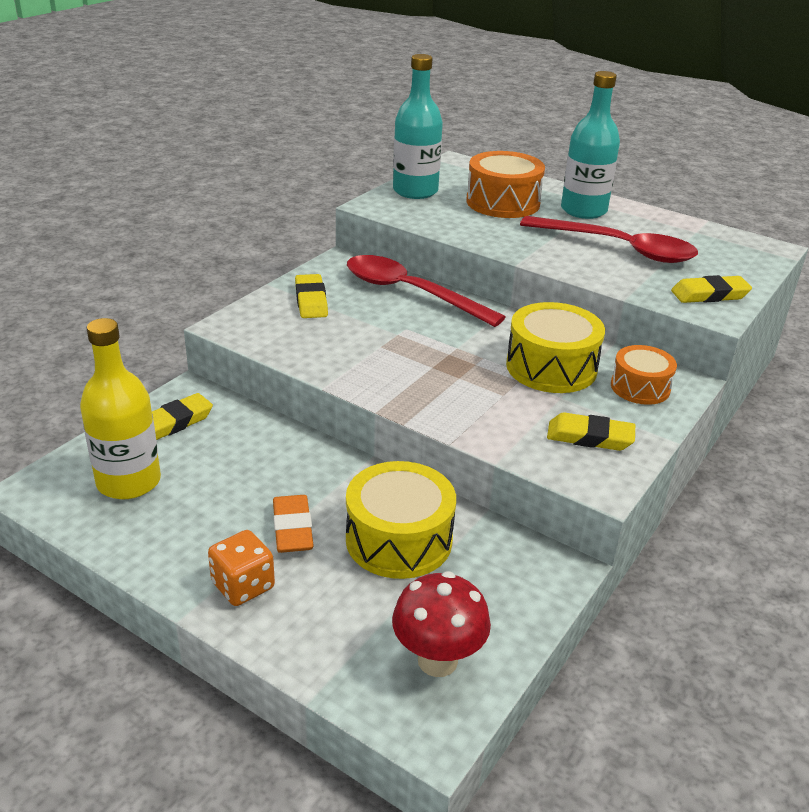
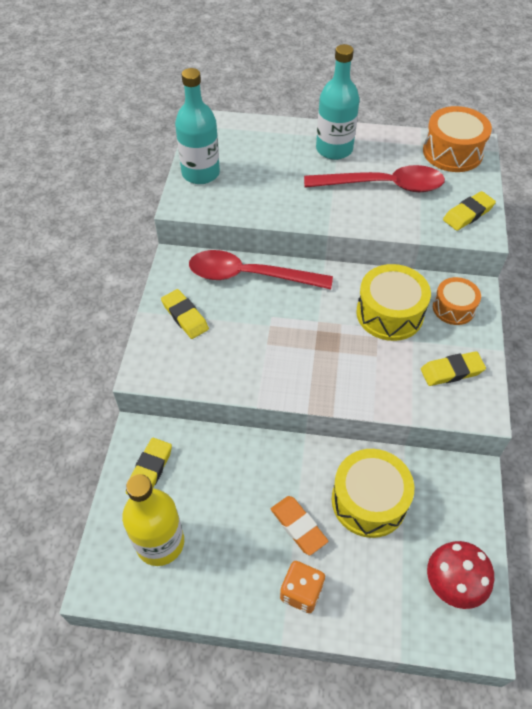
camera: 25 degrees left, 20 degrees up
orange drum [466,151,545,218] -> orange drum moved to [423,106,492,172]

